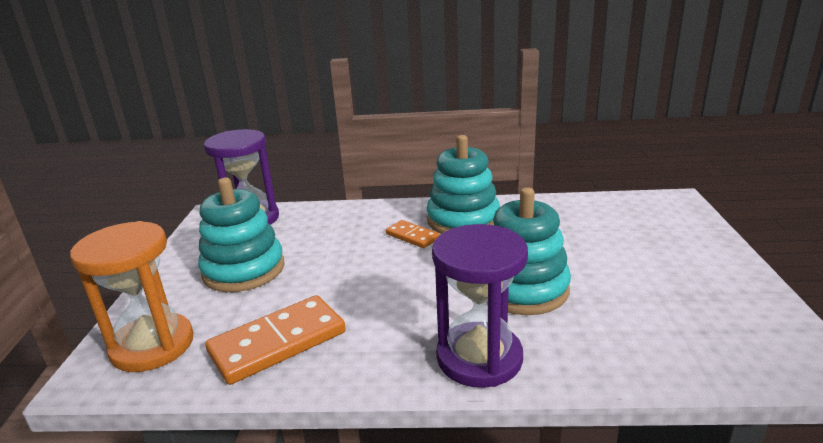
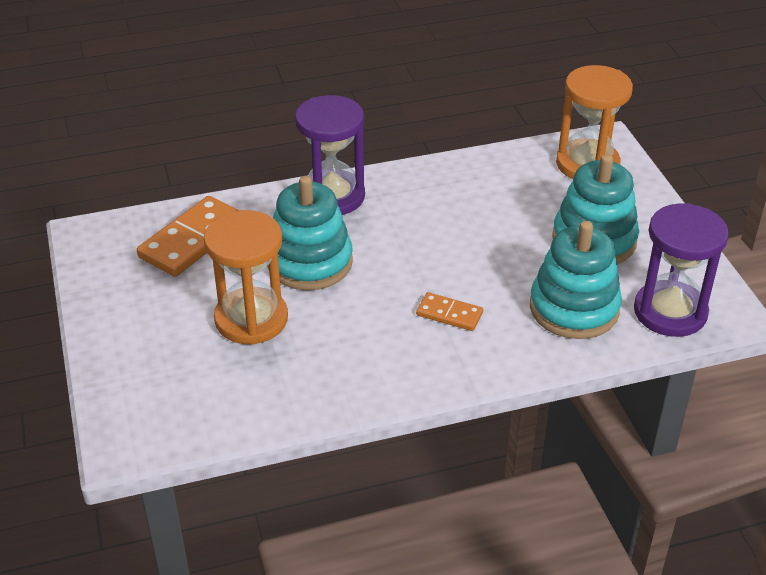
camera: 160 degrees right, 15 degrees up
orange domino [205,295,346,385] -> orange domino moved to [137,196,240,277]
turquoise stacking toy [426,135,500,234] -> turquoise stacking toy moved to [530,221,622,339]
none -> orange hourglass [204,210,288,345]

